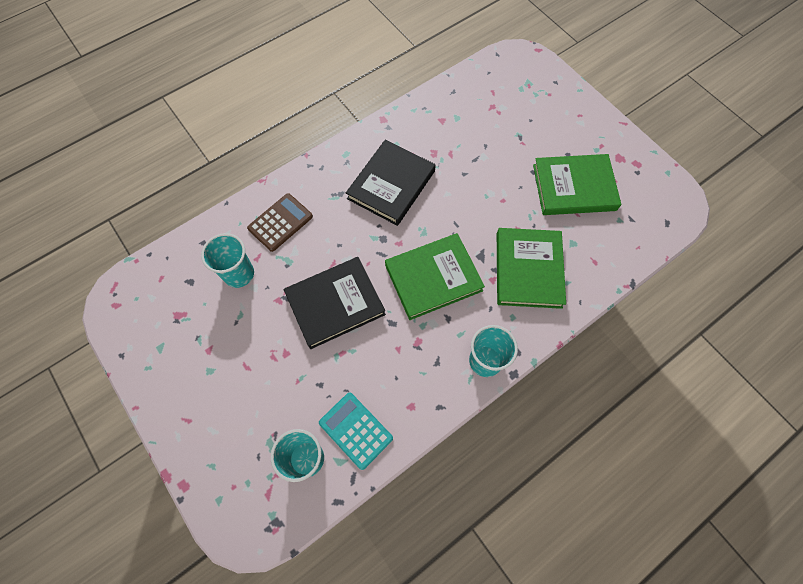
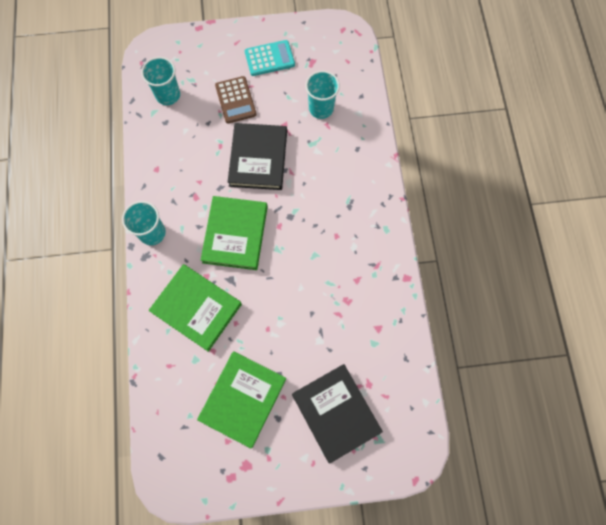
camera: 120 degrees right, 5 degrees up
brown calculator [247,193,313,252] -> brown calculator moved to [215,76,257,124]
turquoise calculator [319,393,393,470] -> turquoise calculator moved to [245,40,295,76]
black book [346,140,436,226] -> black book moved to [292,364,383,464]

